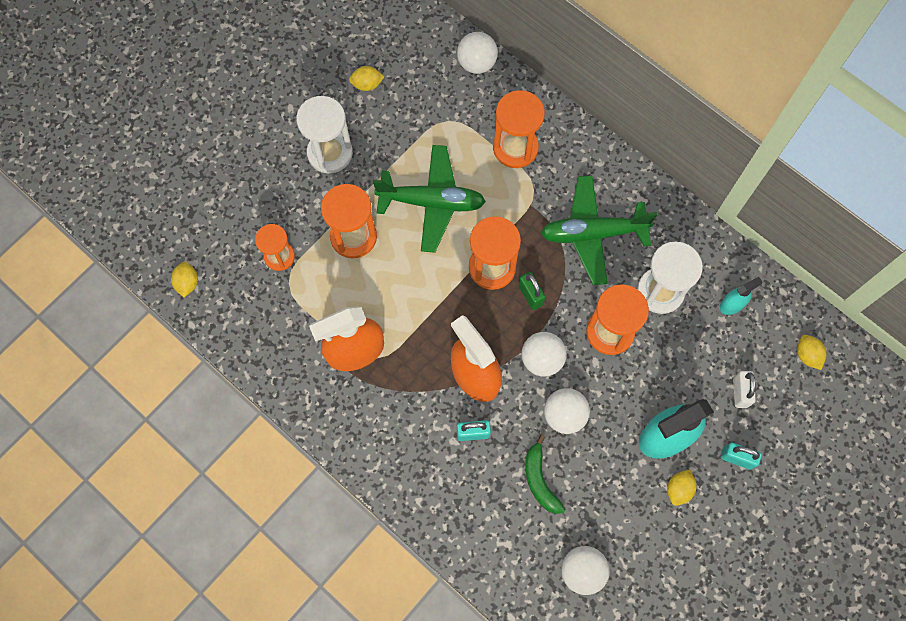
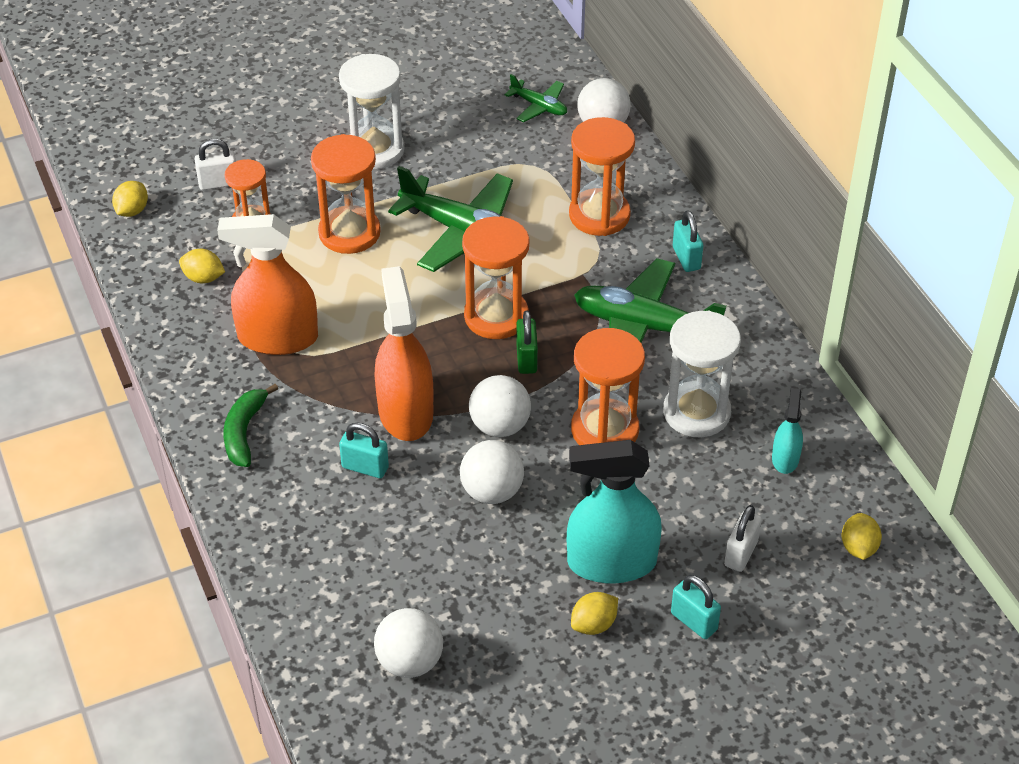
camera: 25 degrees right, 25 degrees down
yellow lemon [349,66,384,91] -> yellow lemon moved to [179,249,225,283]
green banana [525,435,565,514] -> green banana moved to [223,384,278,467]
turquoise spray bottle [719,277,762,315] -> turquoise spray bottle turned 75 degrees counterclockwise [772,388,803,474]
none -> white padlock [194,139,236,190]
none -> green plane [505,74,567,122]
none -> turquoise padlock [673,210,703,272]

